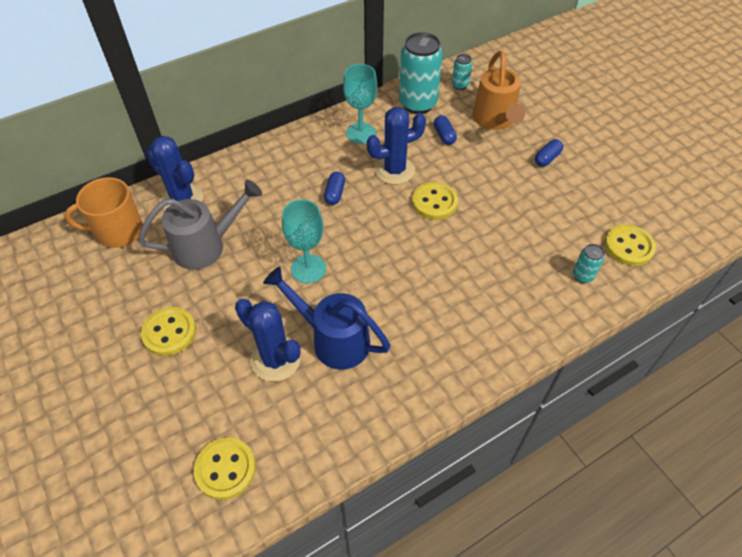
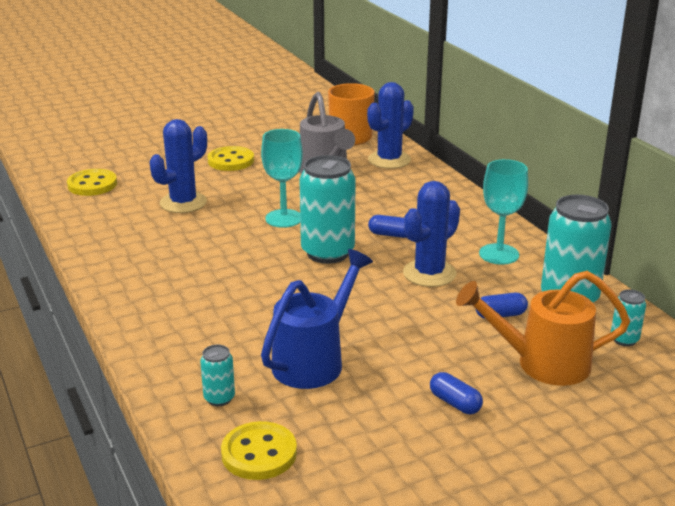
camera: 95 degrees right, 25 degrees down
blue watering can [263,266,391,370] -> blue watering can moved to [261,249,373,389]
blue cactus [367,107,426,185] -> blue cactus turned 60 degrees clockwise [403,181,460,287]
yellow button [412,182,458,220] -> none
none -> turquoise can [299,155,356,264]

